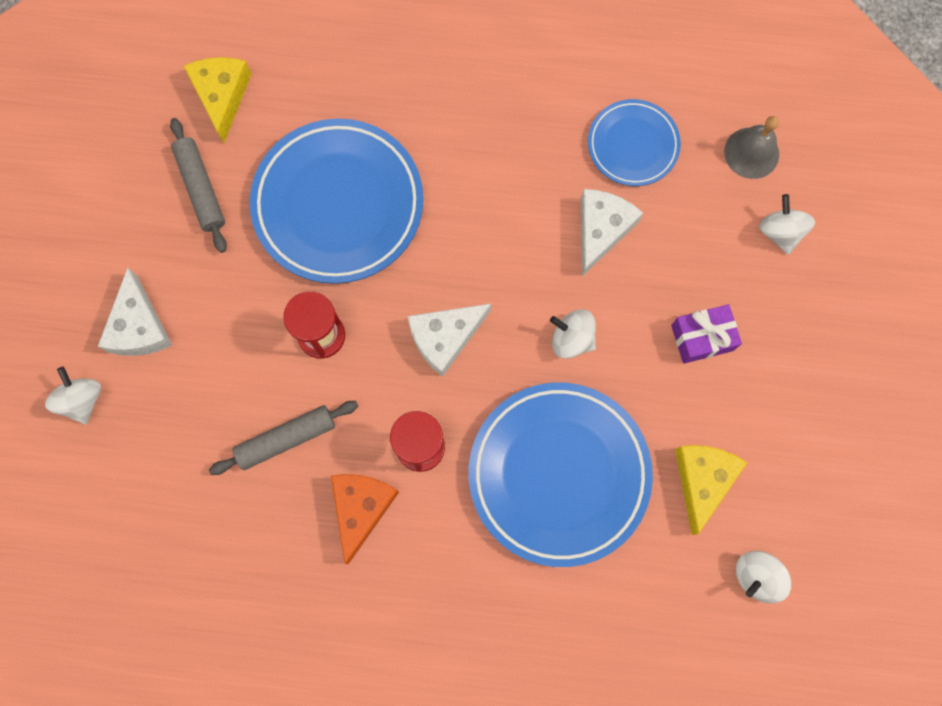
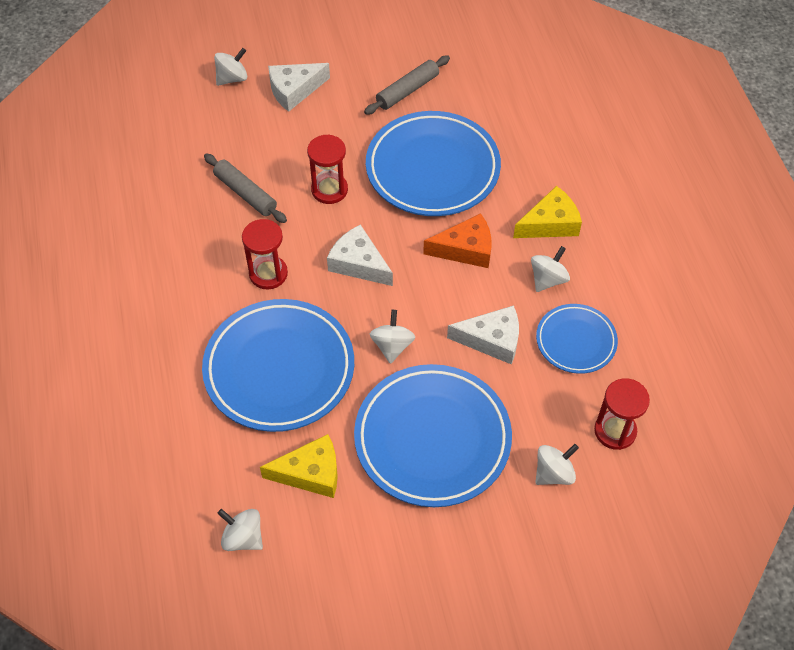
camera: 70 degrees right, 20 degrees down
yellow cheese [184,57,251,143] -> yellow cheese moved to [513,186,582,238]
orange cheese [331,474,399,564] -> orange cheese moved to [423,213,492,268]
purple gift [671,304,742,364] -> blue plate [354,364,512,507]
grey bell [724,116,779,179] -> red hourglass [594,378,650,450]
none -> white spinning top [531,246,570,292]

